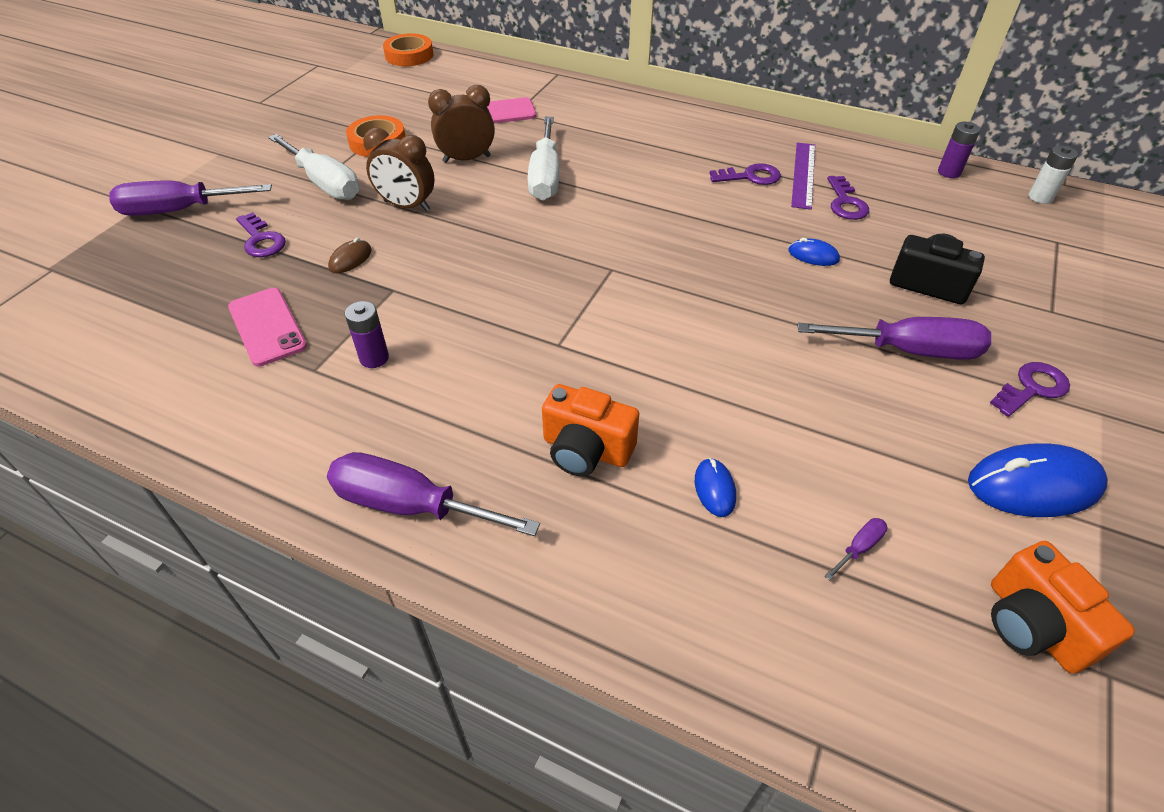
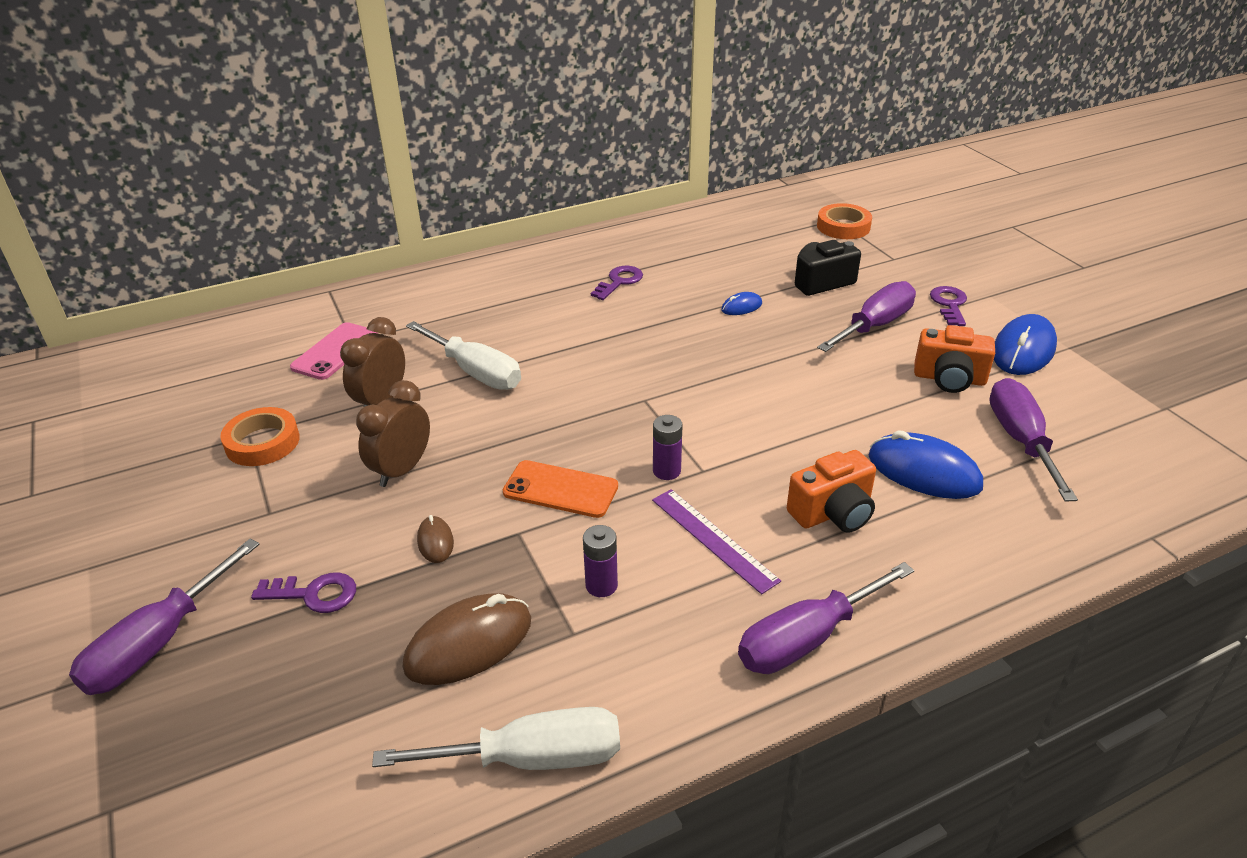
camera: 50 degrees left, 10 degrees down
pink phone [228,288,307,367] -> brown mouse [403,593,531,685]
white screwdriver [268,134,360,200] -> white screwdriver moved to [372,707,620,770]
brown clock [363,128,435,212] -> brown clock turned 150 degrees clockwise [356,380,430,487]
orange tape [383,33,433,66] -> orange tape moved to [817,203,872,239]
blue mouse [695,458,736,517] -> blue mouse [868,430,983,499], size x2.00
purple ruler [791,142,815,210] -> purple ruler moved to [652,489,781,594]
purple screwdriver [825,518,887,581] -> purple screwdriver [989,378,1078,502], size x2.45
purple key [827,176,869,220] -> none
purple battery [938,122,980,178] -> purple battery moved to [653,415,682,480]
orange camera [991,541,1135,674] -> orange camera moved to [914,325,995,393]
white battery [1029,145,1078,204] -> none
none -> orange phone [503,460,618,518]

